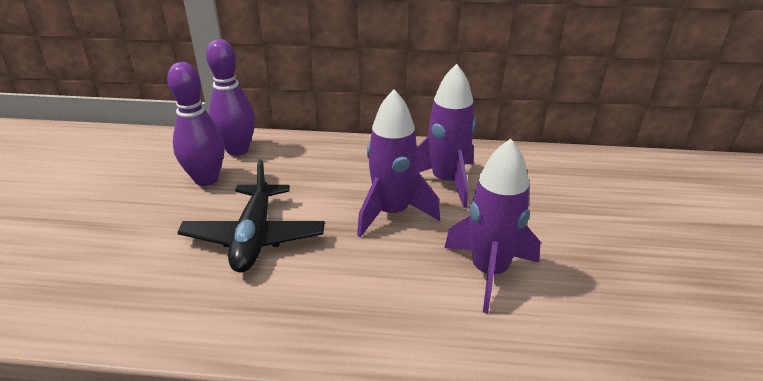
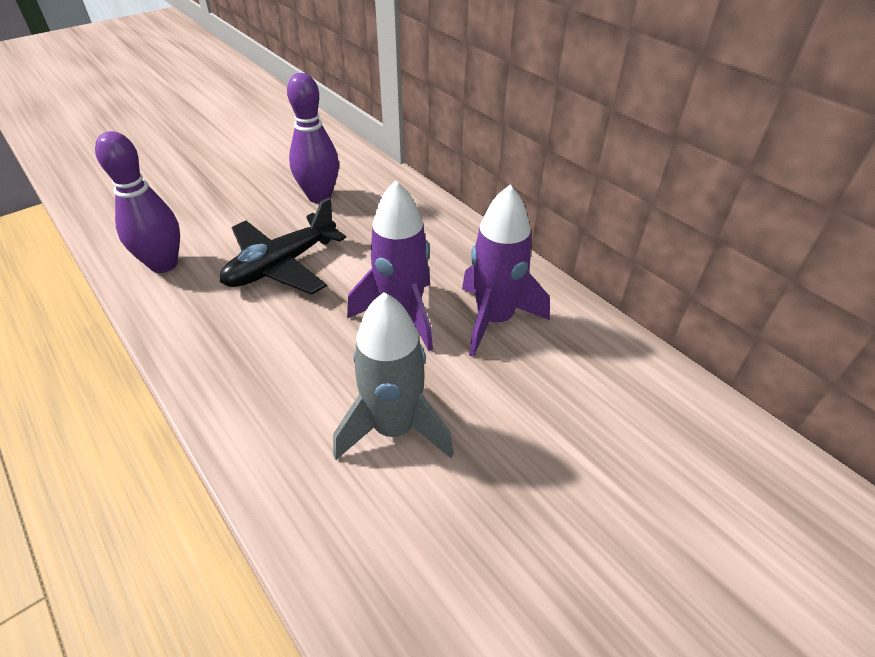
camera: 45 degrees right, 10 degrees up
purple bowling pin [206,39,255,156] -> purple bowling pin moved to [95,131,180,273]
purple rocket [444,139,541,313] -> grey rocket [333,292,454,460]

